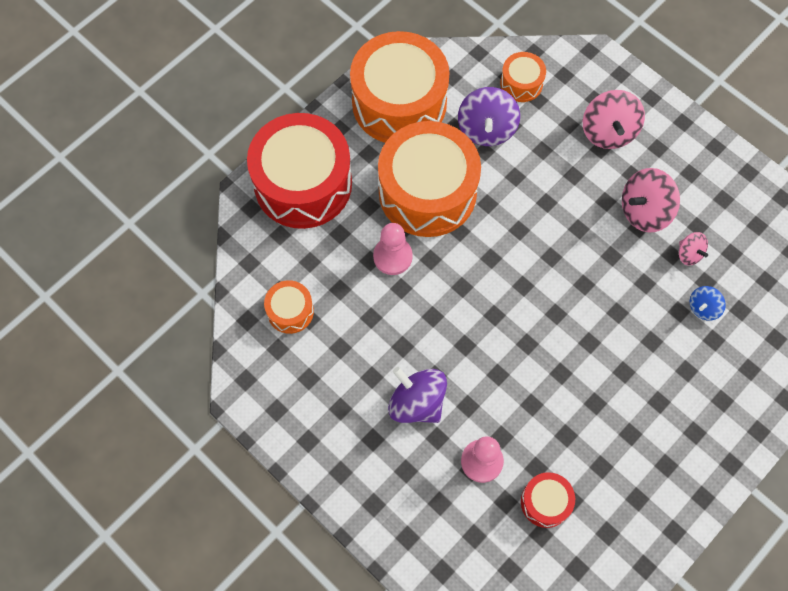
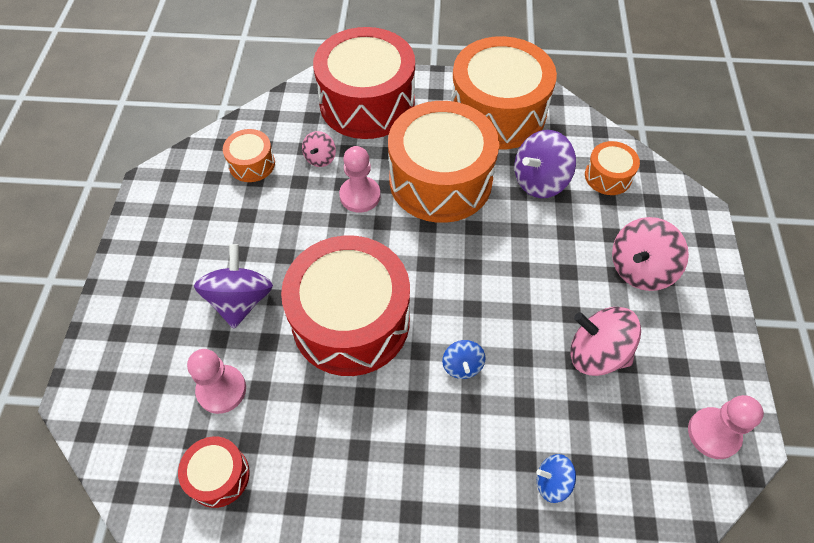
camera: 50 degrees right, 10 degrees down
pink spinning top [679,232,708,265] -> pink spinning top moved to [302,131,336,167]
none -> red drum [281,235,410,376]
none -> blue spinning top [442,340,486,379]
none -> pink pawn [688,395,764,459]

